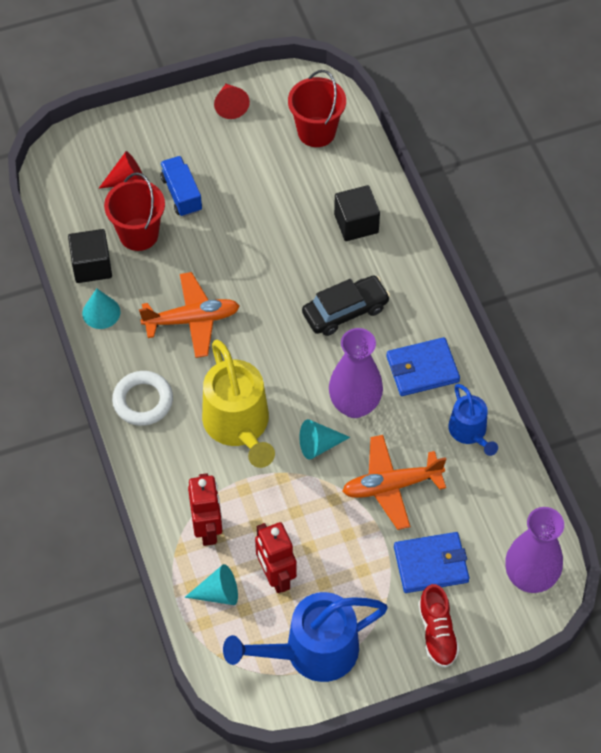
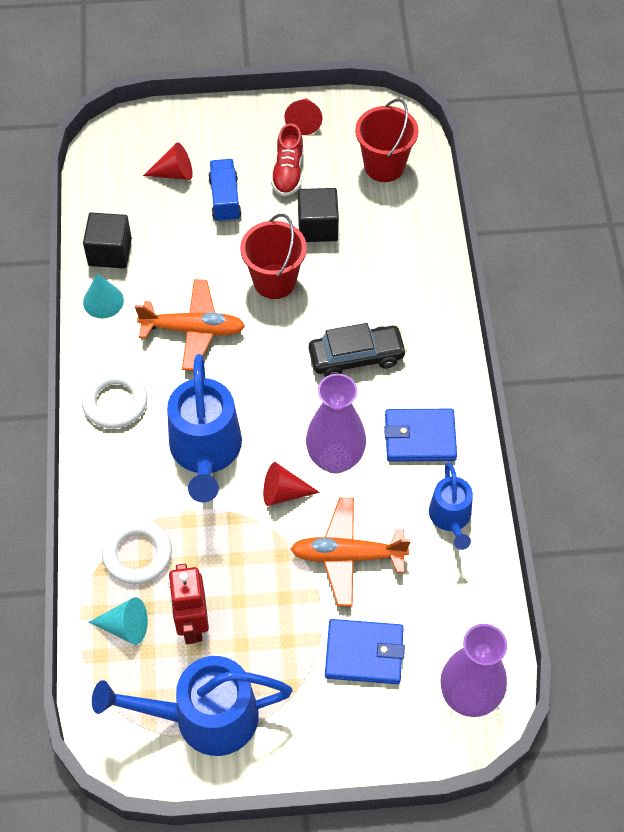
camera: 15 degrees right, 0 degrees up
red bucket [104,172,165,251] -> red bucket moved to [240,214,307,299]
red robot [188,473,222,546] -> white ring [102,519,172,585]
yellow watering can [202,340,275,468] -> blue watering can [167,354,242,503]
turquoise cone [299,419,350,460] -> red cone [263,462,320,506]
black cube [334,185,380,241] -> black cube moved to [298,188,339,242]
red shoe [418,584,460,668] -> red shoe moved to [271,123,304,196]

